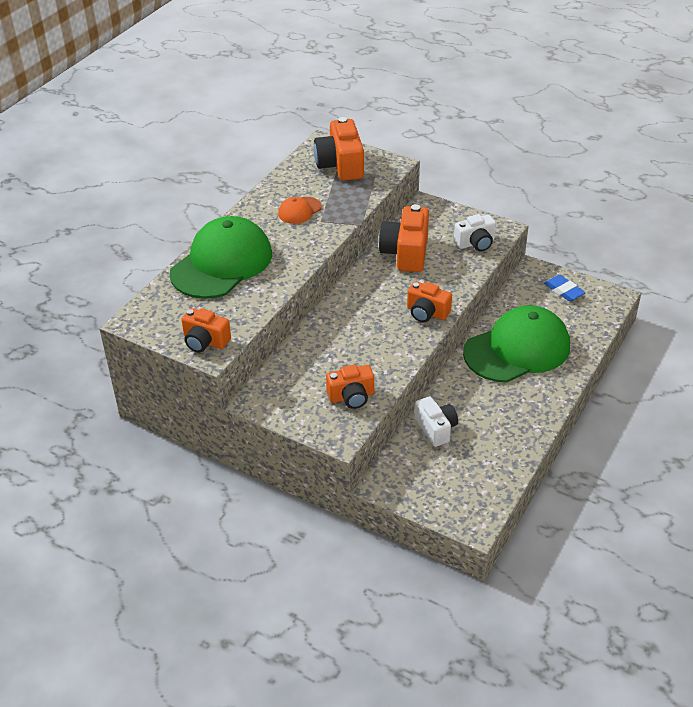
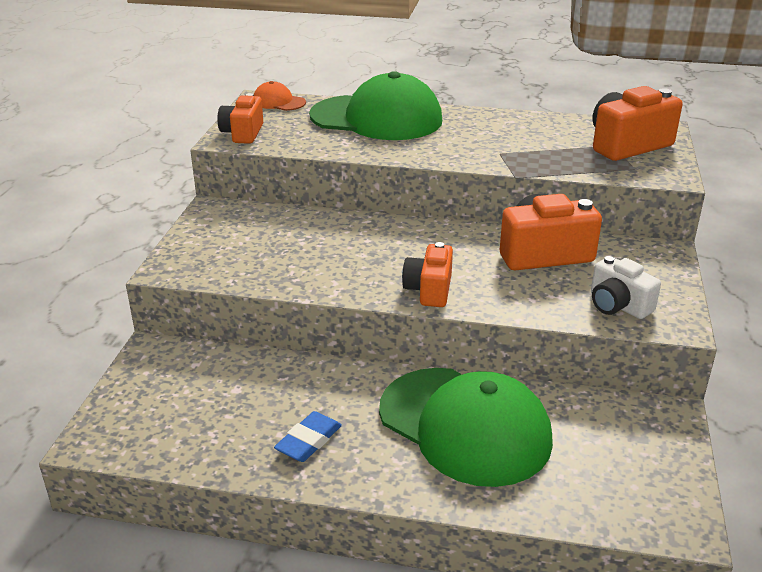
camera: 70 degrees right, 10 degrees down
orange cap [278,197,322,224] -> orange cap moved to [254,81,306,111]
orange camera [326,365,374,409] -> none
white camera [415,397,458,447] -> none
blue eraser [544,275,586,301] -> blue eraser moved to [274,411,342,462]

